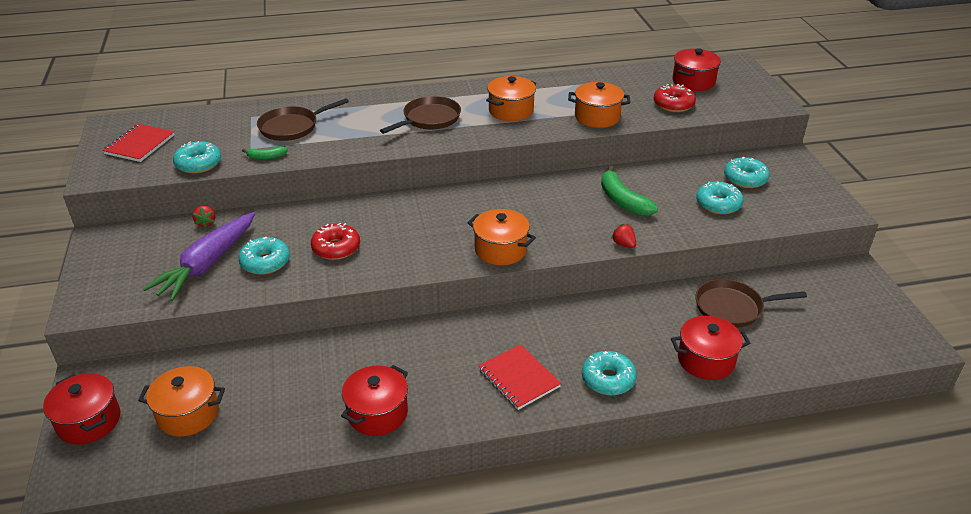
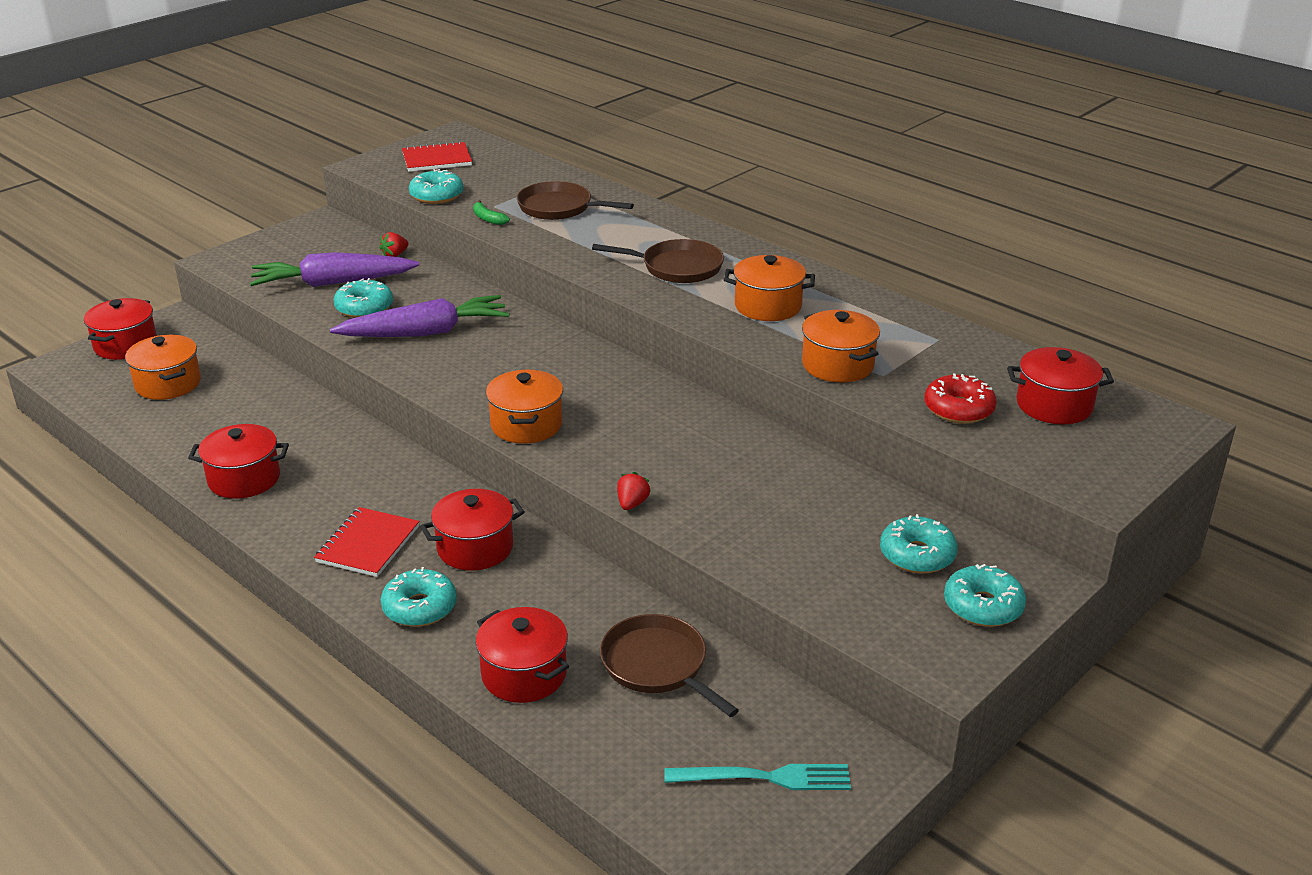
camera: 55 degrees right, 5 degrees down
red donut [311,223,360,260] -> purple carrot [330,295,509,337]
green banana [601,166,658,216] -> none
turquoise donut [696,182,743,214] -> turquoise donut moved to [944,564,1026,627]
none -> red pot [420,489,525,571]
none -> turquoise fork [664,764,851,790]

